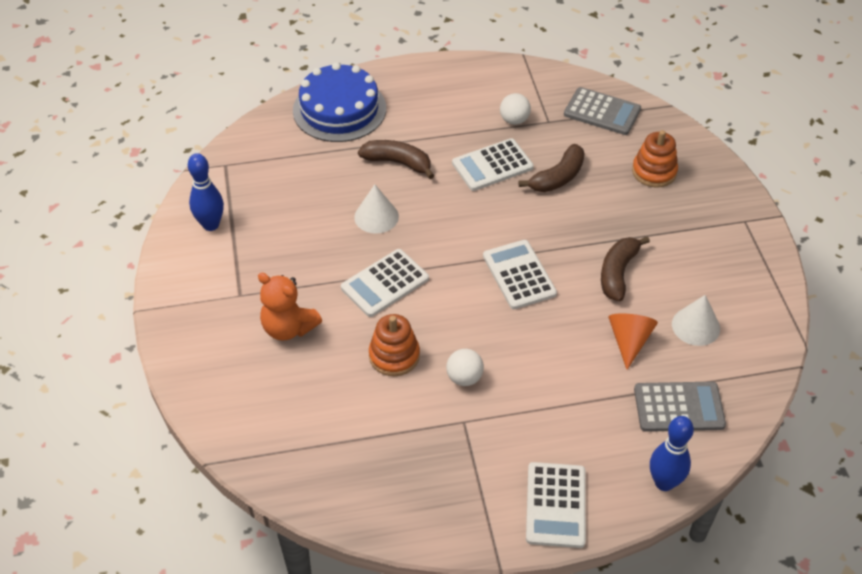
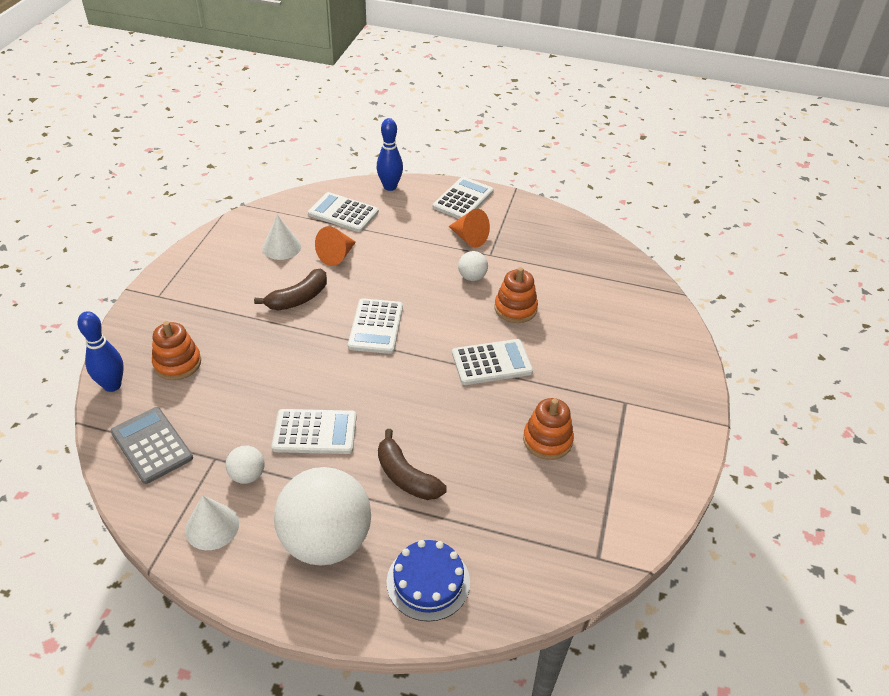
camera: 155 degrees left, 5 degrees down
blue bowling pin [188,153,224,231] -> blue bowling pin moved to [78,311,124,392]
orange teddy bear [258,273,322,341] -> none
blue cake [293,62,386,142] -> blue cake [387,540,470,622], size x0.66
white cone [354,184,399,234] -> white cone moved to [185,495,239,550]
brown banana [519,144,585,192] -> none
grey calculator [634,382,726,432] -> white calculator [308,192,379,232]
none -> white ball [274,467,371,566]
none -> orange cone [448,209,490,247]
none -> orange stacking toy [523,398,574,460]

